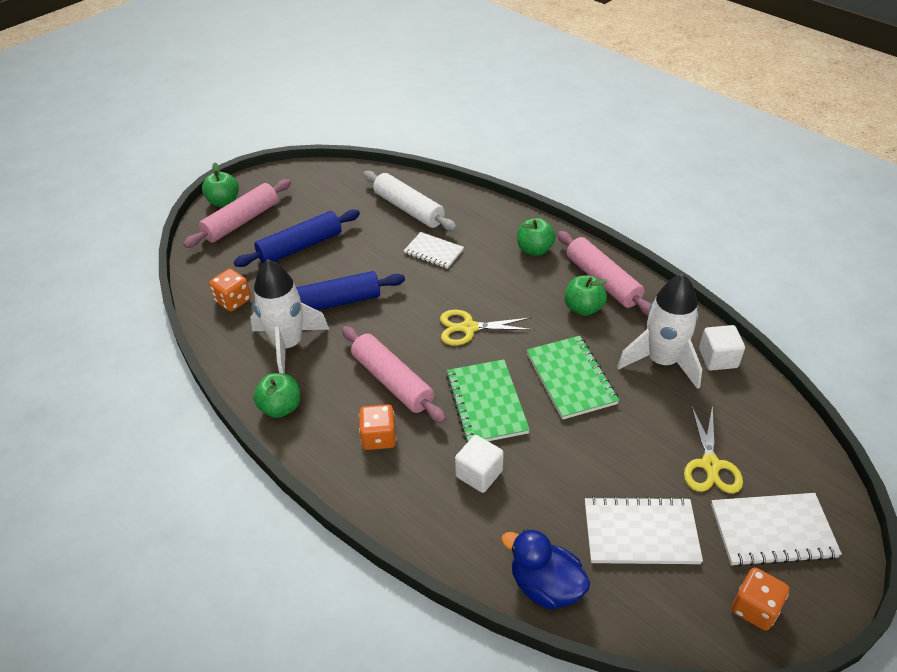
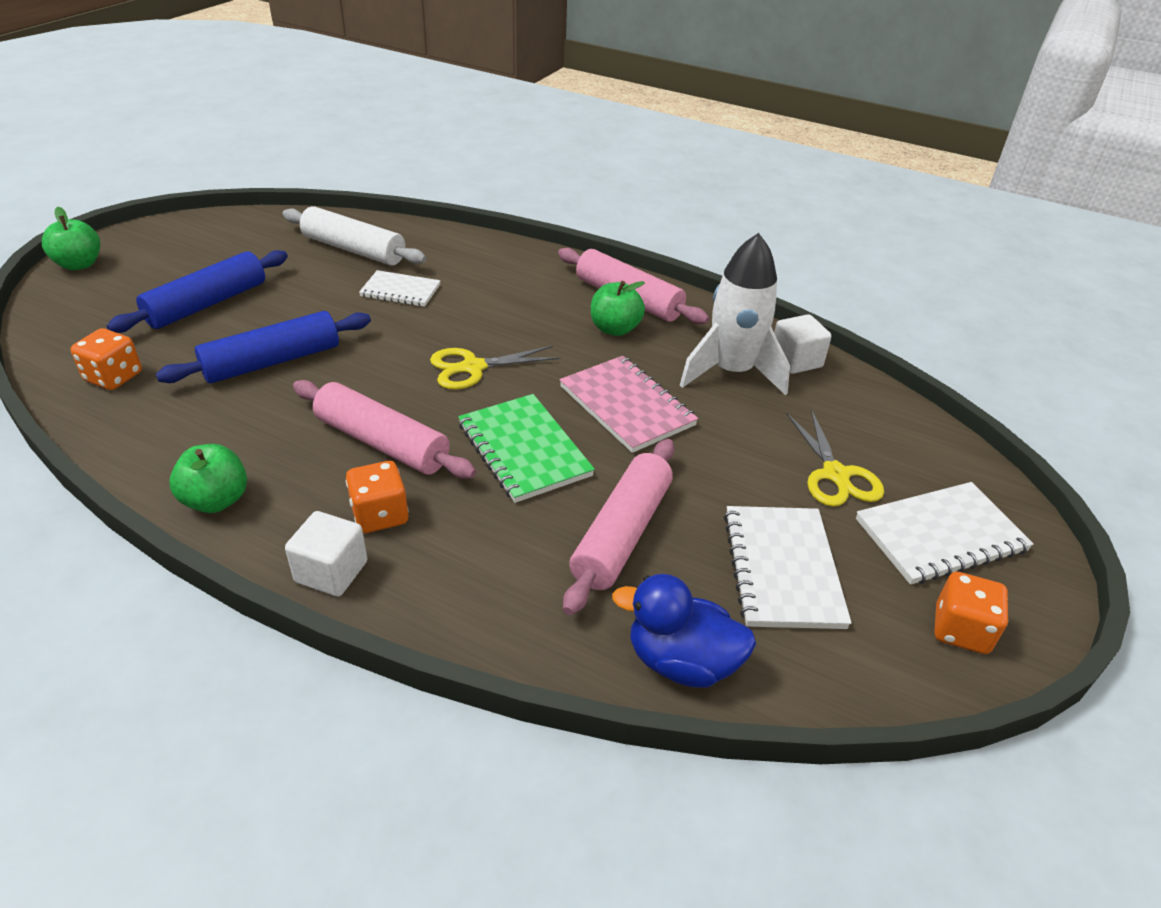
camera: 20 degrees left, 5 degrees down
pink rolling pin [183,179,291,248] -> pink rolling pin moved to [563,439,674,615]
white rocket [250,259,329,374] -> none
white cube [455,435,504,493] -> white cube moved to [285,511,368,597]
green apple [517,218,556,256] -> none
green notebook [527,336,619,420] -> pink notebook [560,356,698,453]
white notebook [585,496,703,564] -> white notebook turned 75 degrees counterclockwise [724,506,852,629]

